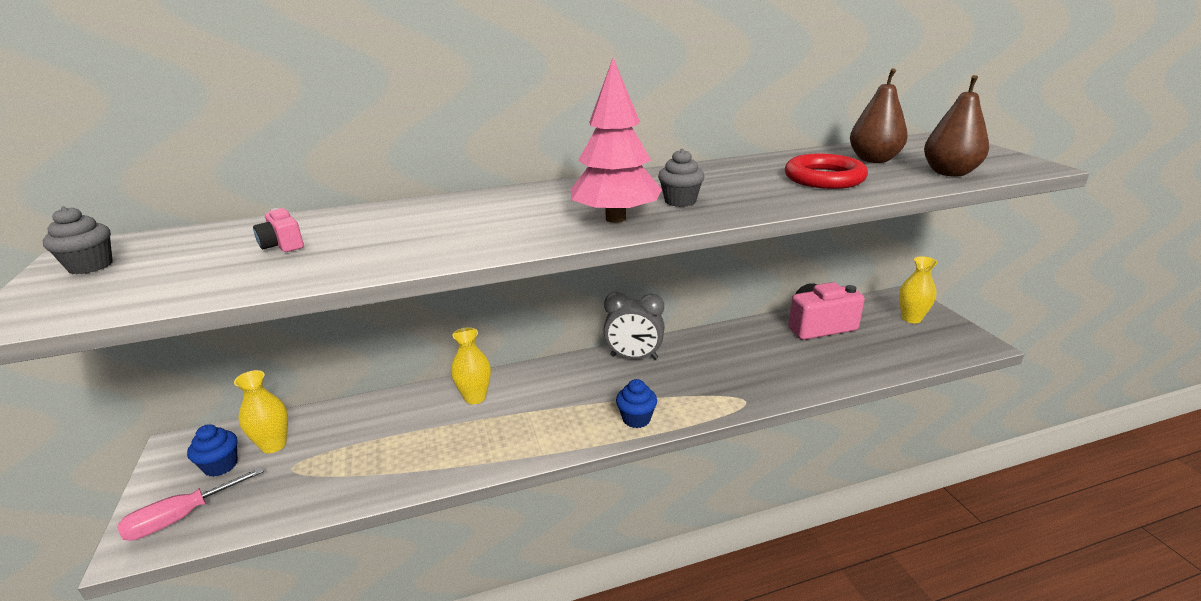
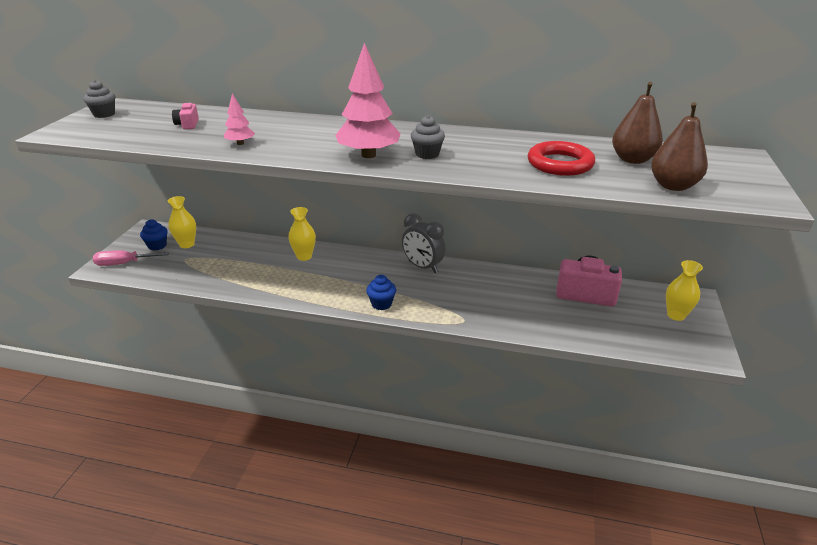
camera: 30 degrees right, 5 degrees up
none -> pink tree [224,93,255,145]

